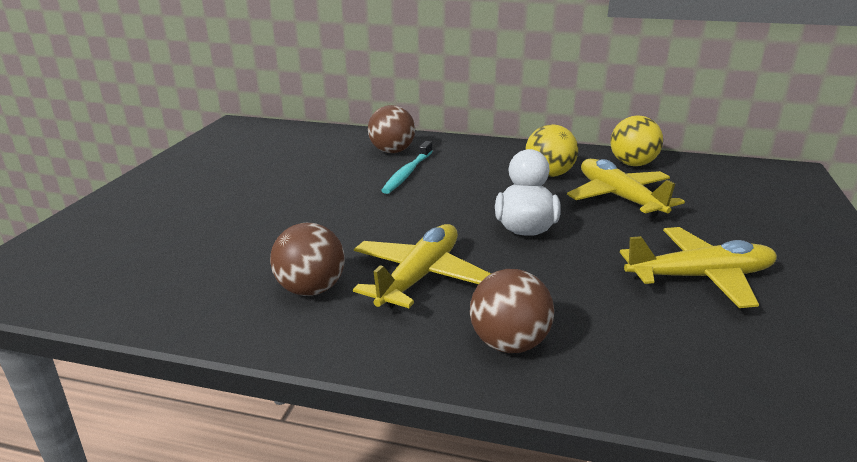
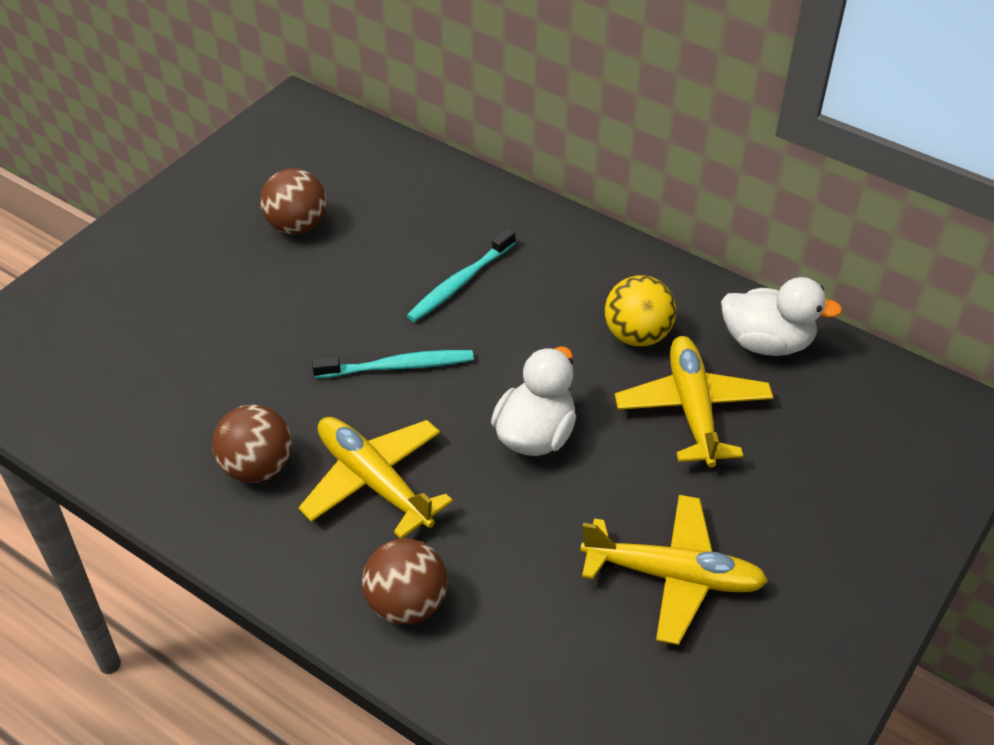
camera: 20 degrees right, 20 degrees up
yellow plane [353,224,491,308] -> yellow plane turned 90 degrees counterclockwise [298,417,453,539]
brown ball [368,105,415,153] -> brown ball moved to [260,168,327,235]
yellow ball [610,115,663,166] -> white duck [721,277,843,356]
none -> turquoise toothbrush [312,350,474,378]

